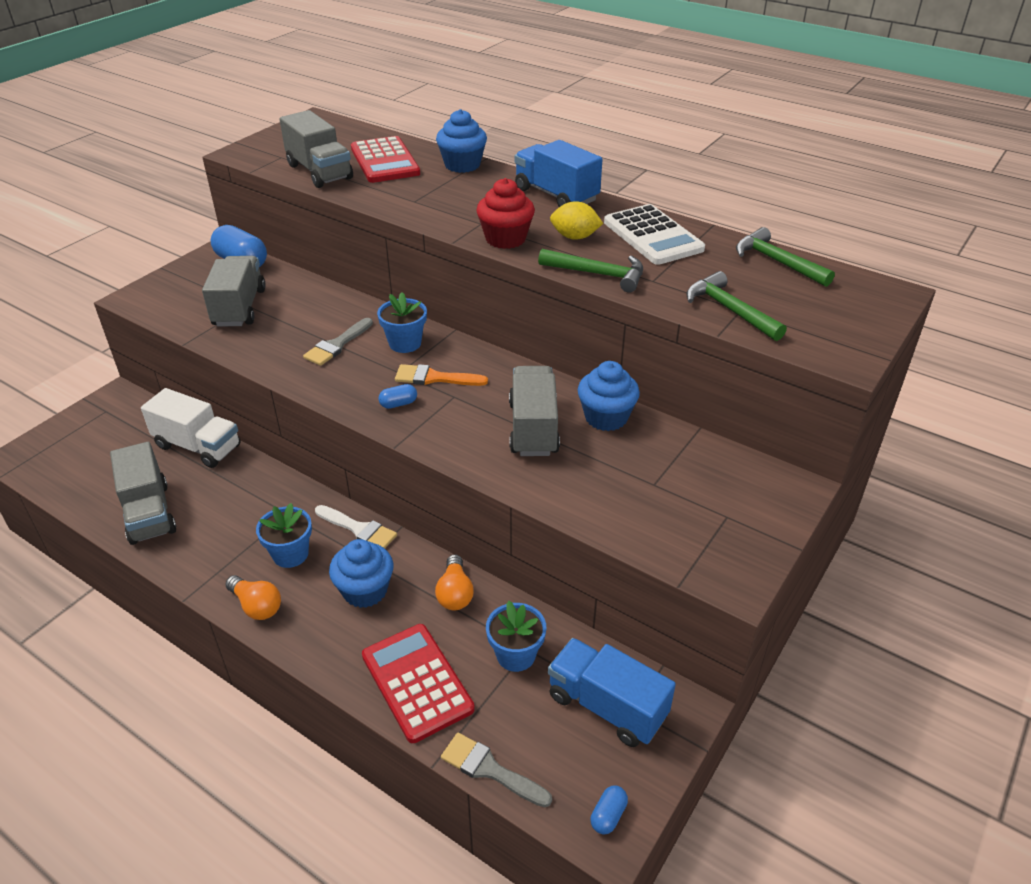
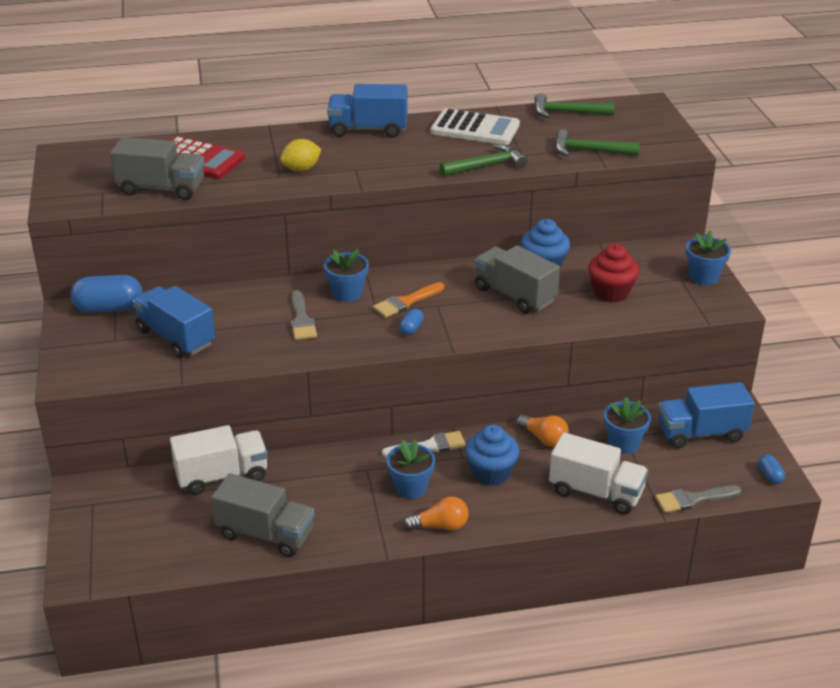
camera: 45 degrees left, 5 degrees down
grey truck [202,256,266,326] -> blue truck [133,286,215,358]
red calculator [362,624,475,743] -> white truck [549,432,648,515]
blue cupcake [436,109,487,173] -> none
red cupcake [476,178,535,249] -> red cupcake moved to [588,244,639,302]
yellow lemon [550,201,603,240] -> yellow lemon moved to [280,139,322,171]
none -> blue flower pot [686,230,731,285]

